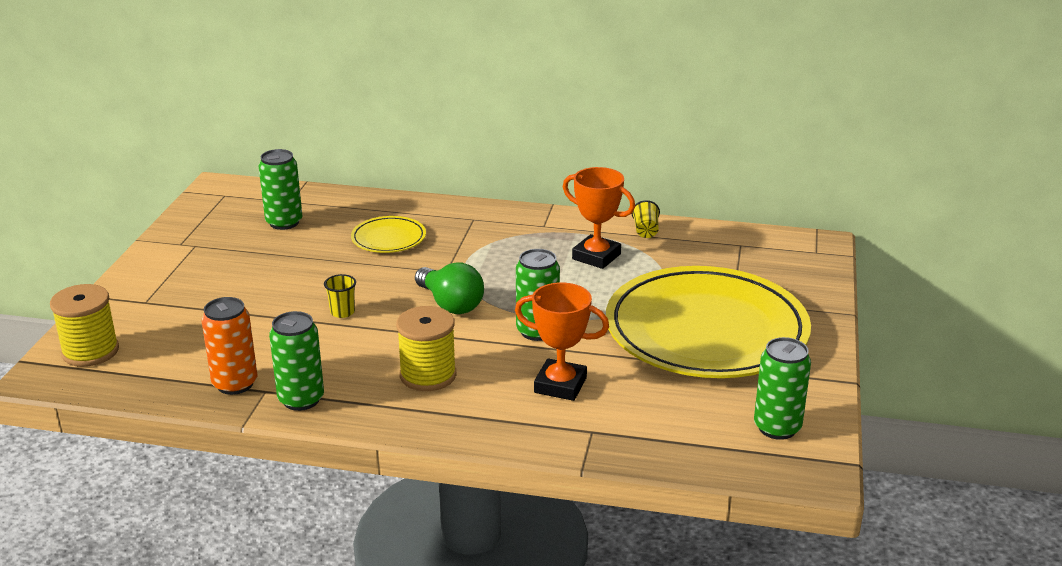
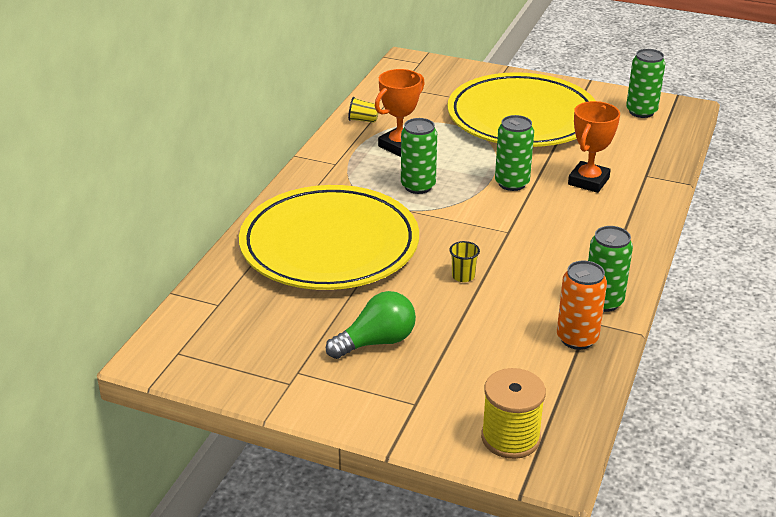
camera: 80 degrees left, 5 degrees up
green can [259,149,302,230] -> green can moved to [401,118,437,194]
yellow plate [351,216,426,253] -> yellow plate [239,185,419,290], size x2.40
yellow spool [396,306,456,391] -> none
green light bulb [415,262,484,314] -> green light bulb moved to [326,291,416,359]

